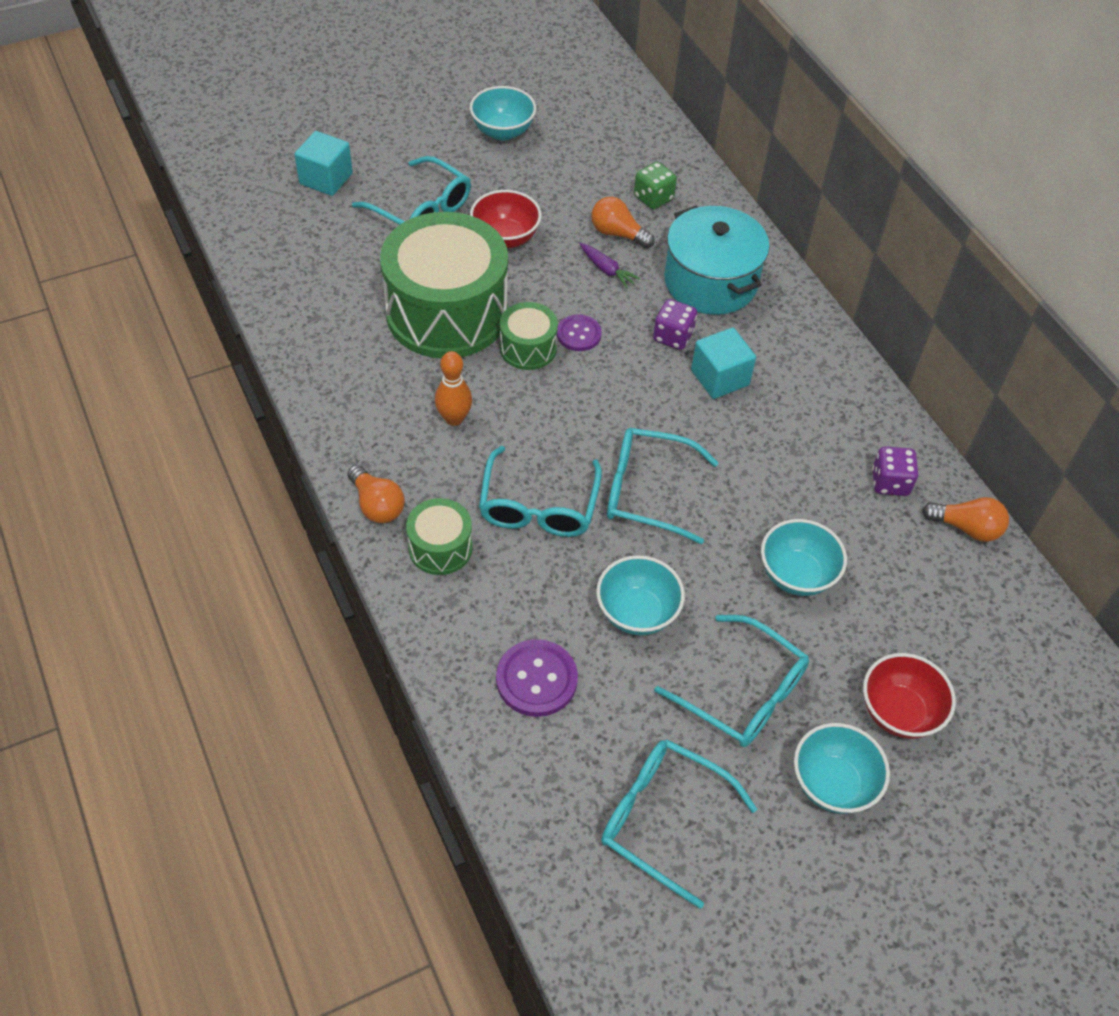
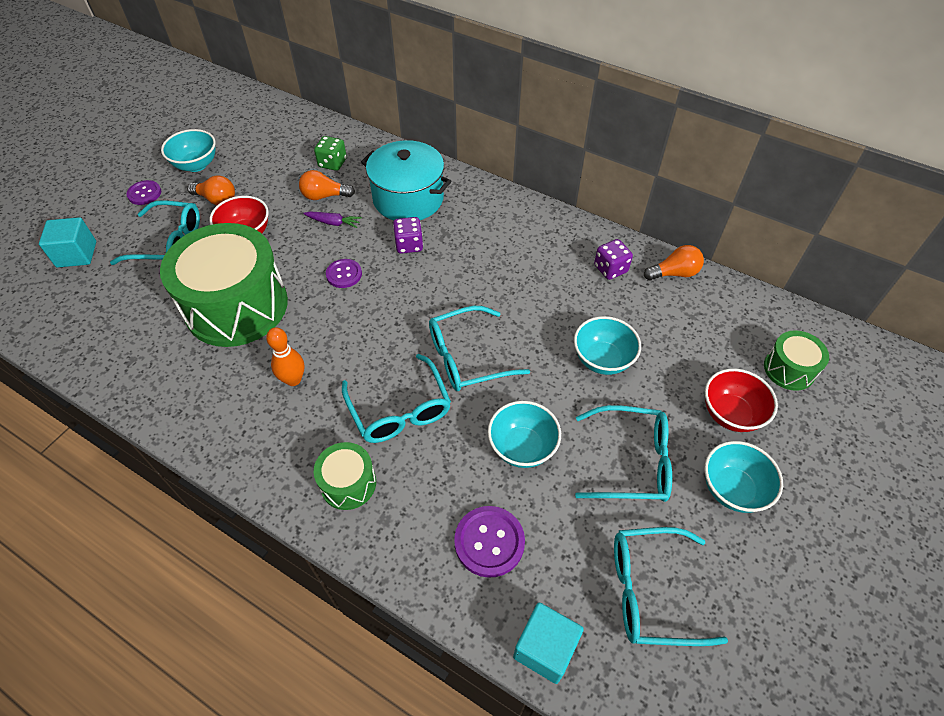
camera: 30 degrees left, 0 degrees up
orange light bulb [348,465,405,523] -> orange light bulb moved to [187,175,235,205]
green drum [500,302,558,370] -> green drum moved to [764,330,829,391]
turquoise cube [691,327,756,399] -> turquoise cube moved to [513,603,584,684]
none -> purple button [126,180,161,205]

